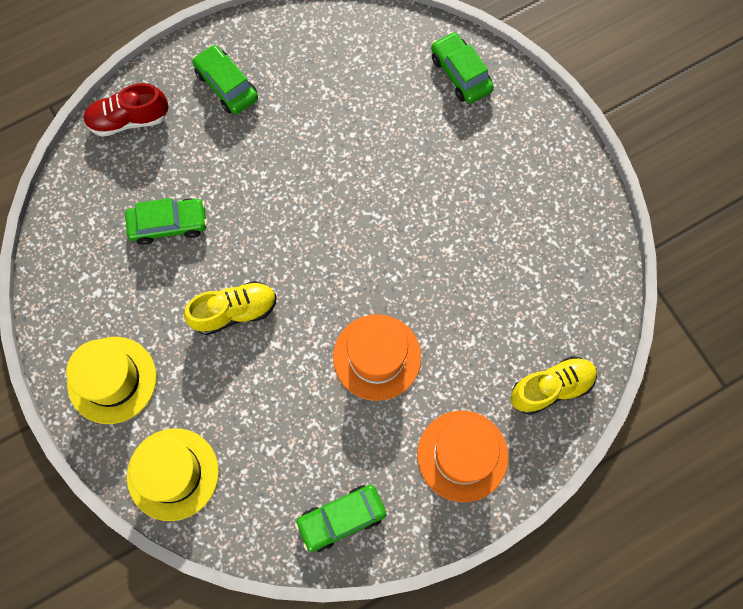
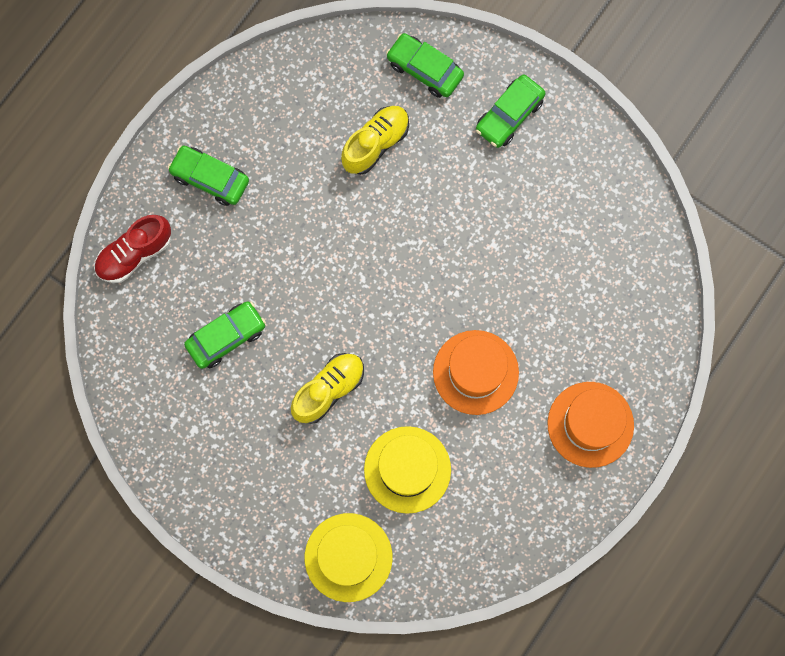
camera: 25 degrees left, 5 degrees up
yellow hat [66,337,156,424] -> yellow hat moved to [364,426,451,514]
green car [295,485,386,552] -> green car moved to [476,74,545,148]
yellow shoe [510,356,597,415] -> yellow shoe moved to [341,106,409,175]

